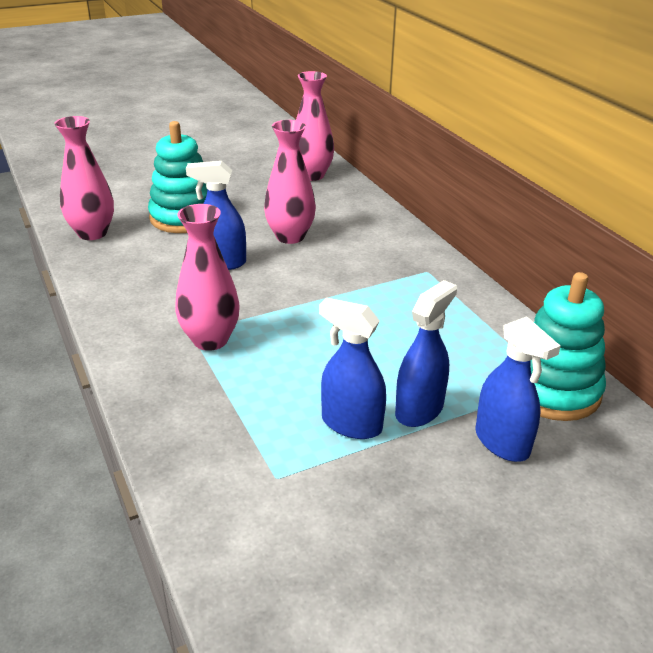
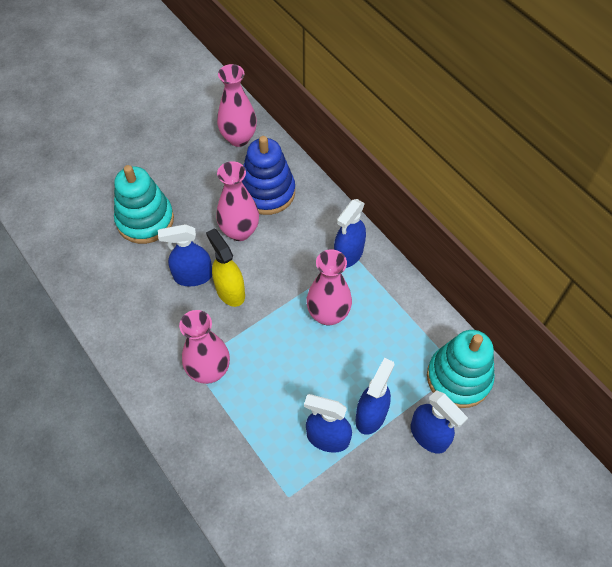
camera: 10 degrees left, 25 degrees up
pink vase [54,116,114,240] -> pink vase moved to [306,249,352,325]
none -> yellow spray bottle [206,229,245,307]
none -> blue stacking toy [242,136,295,215]
none -> blue spray bottle [334,199,366,268]

